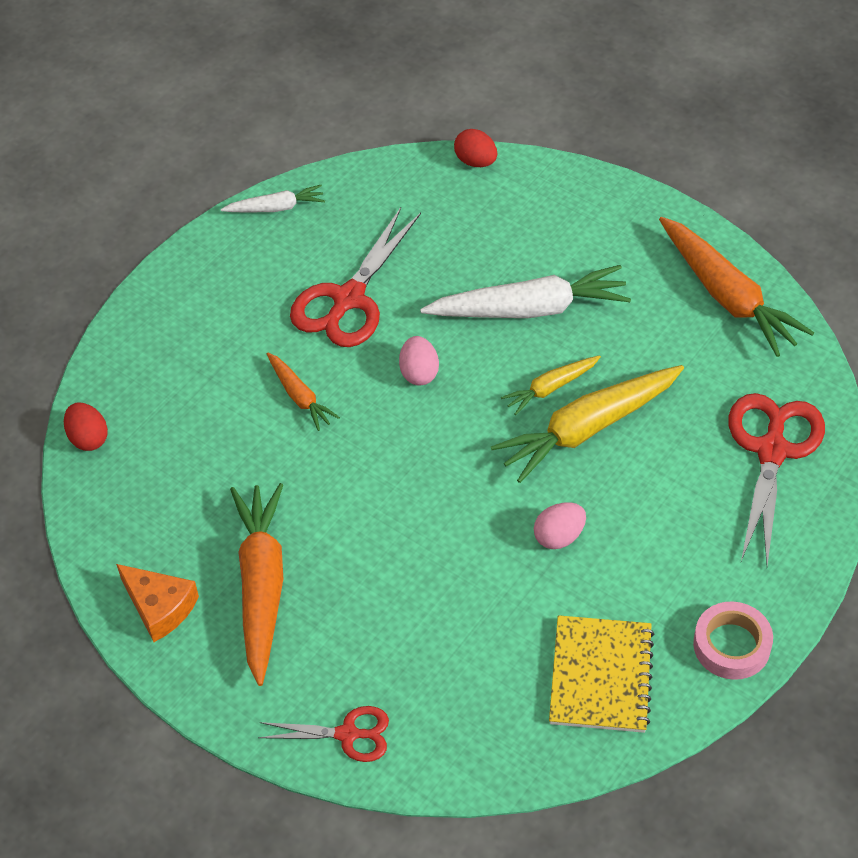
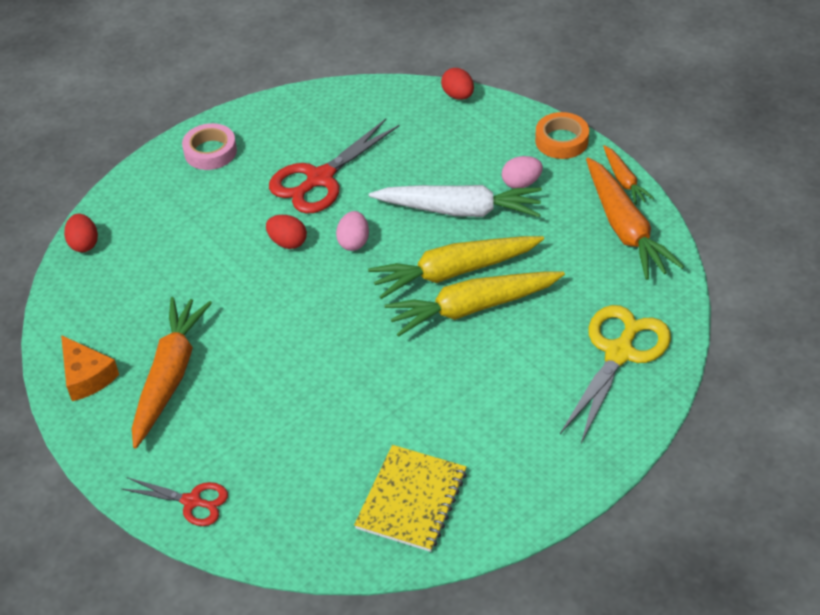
camera: 15 degrees right, 5 degrees down
white carrot [221,185,325,212] -> none
orange carrot [267,353,340,431] -> orange carrot moved to [603,145,654,205]
yellow carrot [501,355,601,415] -> yellow carrot [368,236,544,299], size x1.90
pink egg [534,502,586,549] -> pink egg moved to [502,156,543,188]
pink tape [693,601,773,680] -> pink tape moved to [182,123,237,170]
red scissors [728,393,825,566] -> yellow scissors [560,305,671,443]
none -> red egg [266,215,307,249]
none -> orange tape [535,112,589,159]

